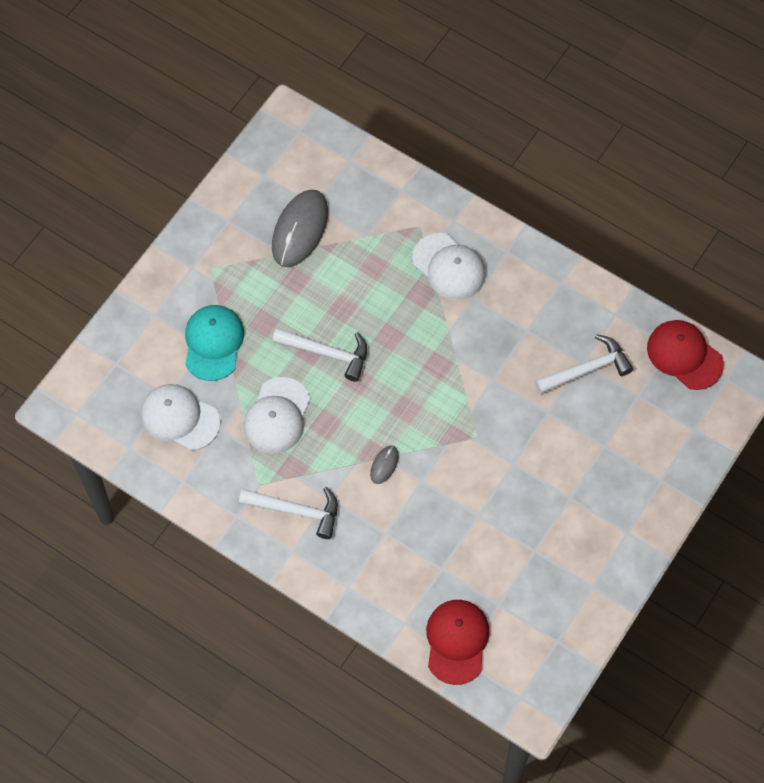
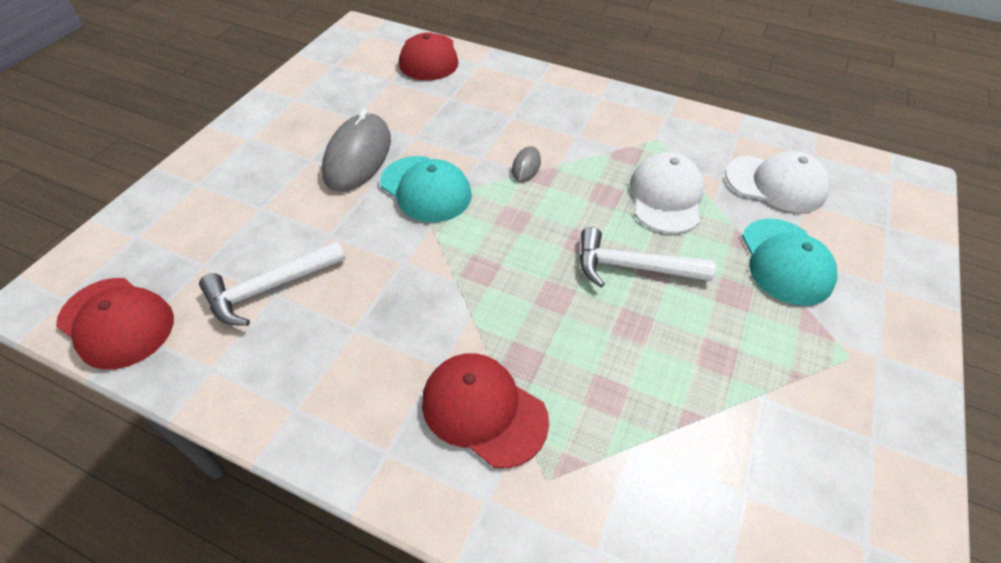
camera: 170 degrees right, 15 degrees down
white hammer [239,487,338,539] -> none
grey mouse [272,189,328,267] -> grey mouse moved to [322,109,391,192]
white cap [412,233,486,300] -> red cap [422,353,549,468]
none -> turquoise cap [380,156,472,223]

